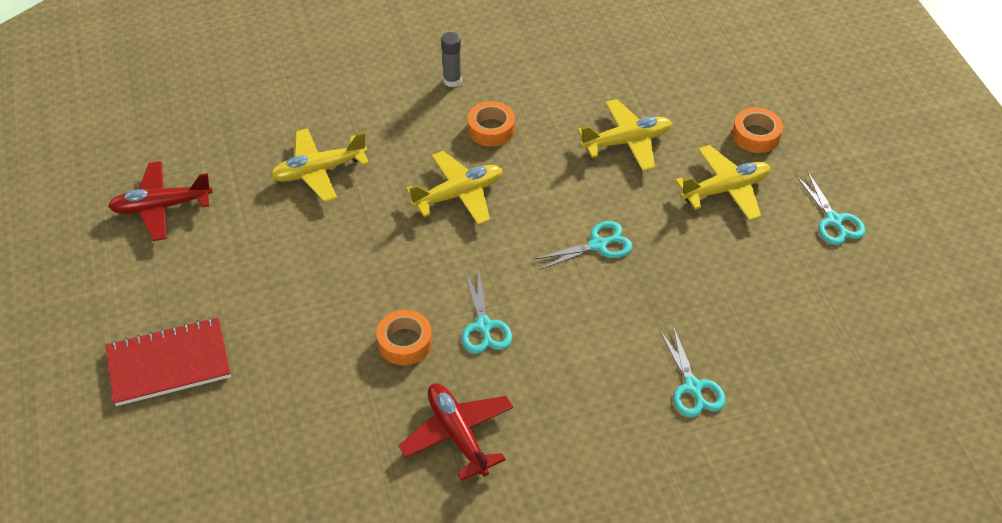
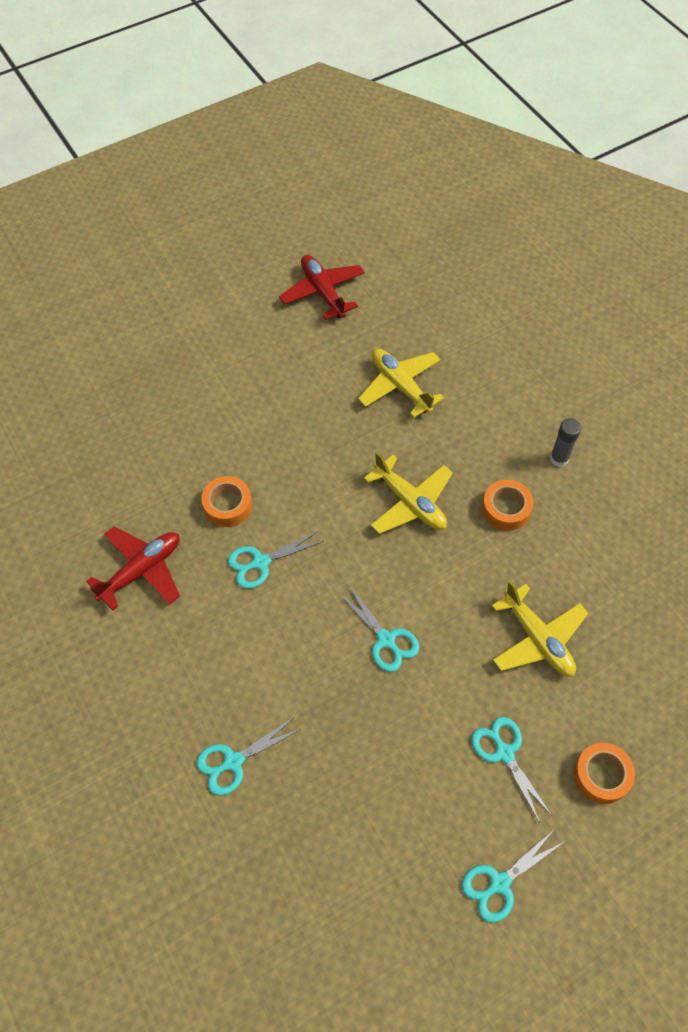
camera: 75 degrees right, 10 degrees up
red notebook [105,317,231,406] -> none
yellow plane [675,145,770,221] -> turquoise scissors [471,717,552,823]

